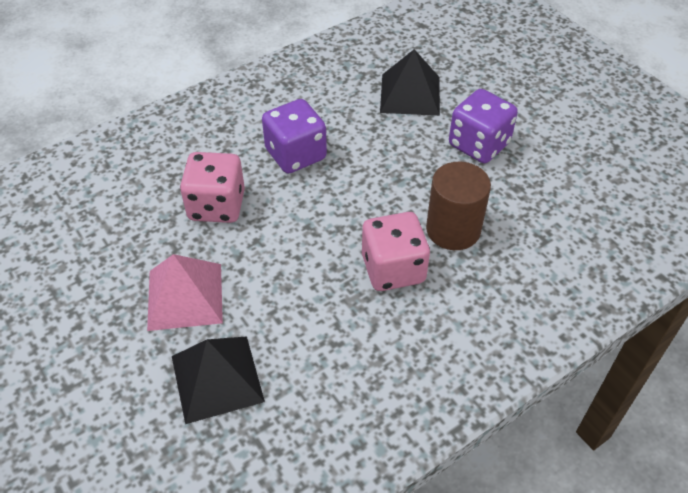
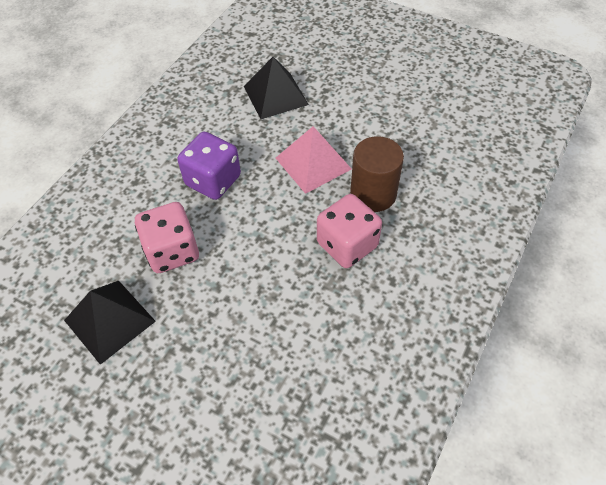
camera: 25 degrees left, 5 degrees up
pink pyramid [147,254,223,331] -> pink pyramid moved to [276,126,351,194]
black pyramid [172,336,265,424] -> black pyramid moved to [64,281,156,365]
purple dice [449,89,518,163] -> none

